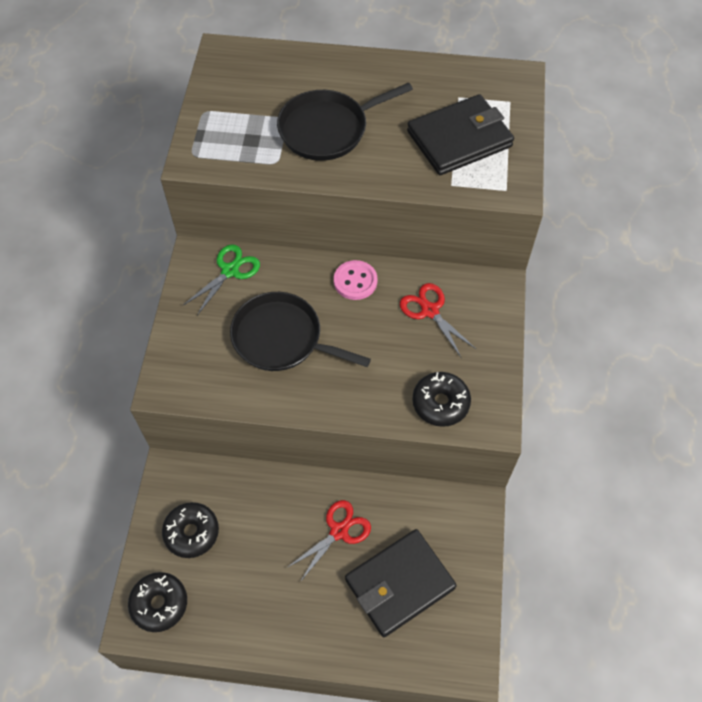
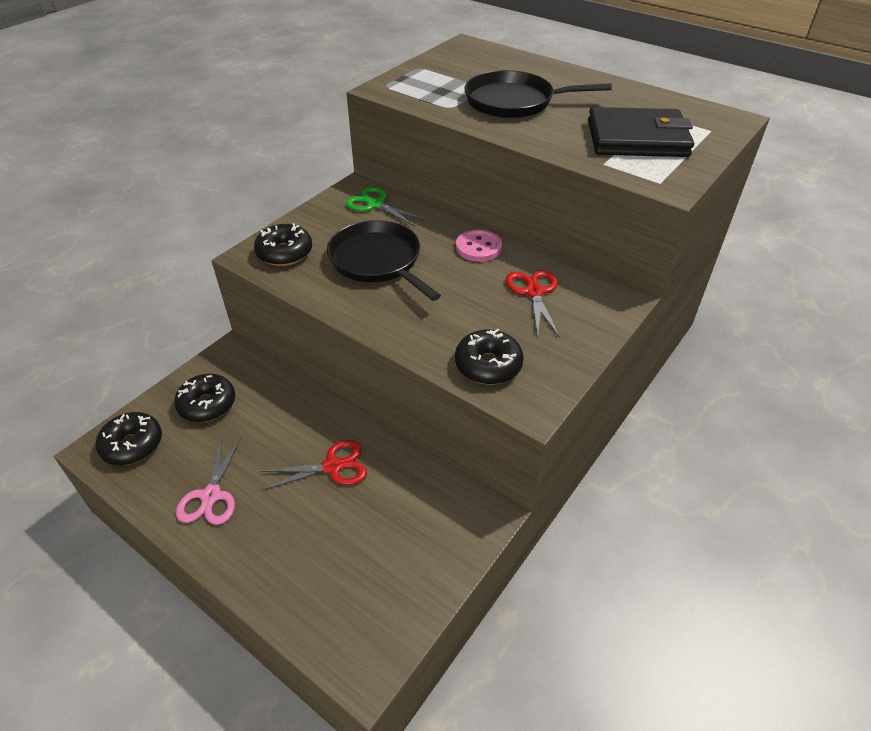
camera: 30 degrees right, 15 degrees down
green scissors [183,244,260,315] -> green scissors turned 120 degrees counterclockwise [345,187,427,227]
black wallet [345,529,457,637] -> none
none -> pink scissors [176,438,241,525]
none -> black donut [254,223,312,266]

